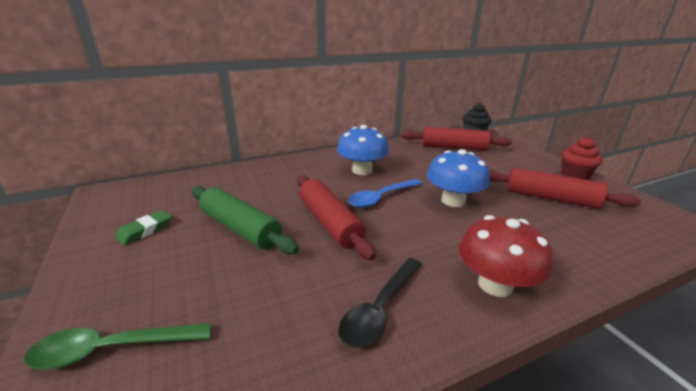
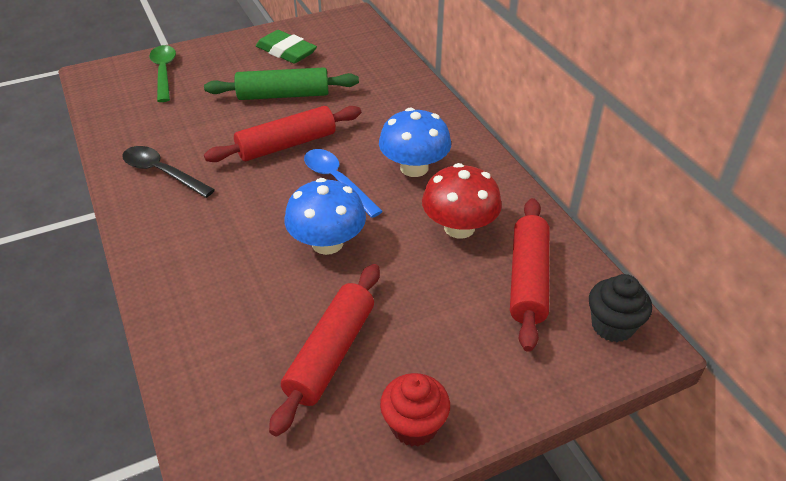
camera: 90 degrees right, 15 degrees up
green eraser [115,210,172,245] -> green eraser [256,30,317,64], size x1.54
green rolling pin [191,186,299,254] -> green rolling pin turned 45 degrees clockwise [204,67,359,100]
red mushroom [459,215,553,297] -> red mushroom moved to [422,163,502,239]

